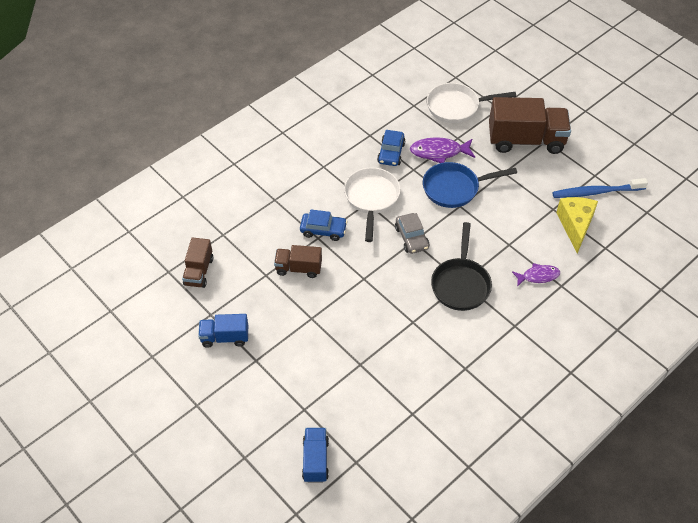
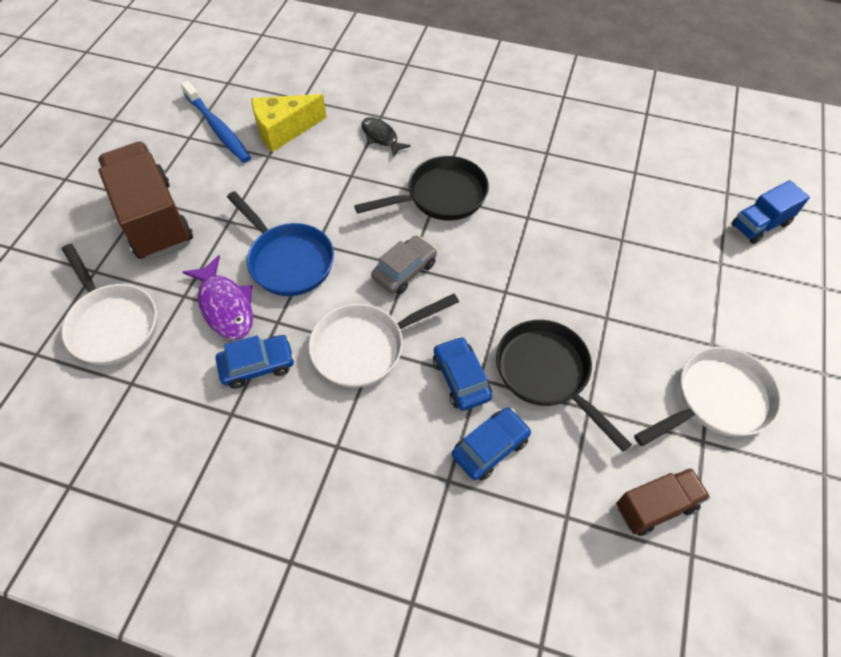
camera: 120 degrees left, 5 degrees up
blue truck [198,314,248,348] -> white pan [634,347,782,446]
brown truck [274,245,322,278] -> black pan [496,320,632,452]
purple fish [512,263,560,287] -> black fish [361,117,411,157]
none -> blue car [452,407,531,481]

